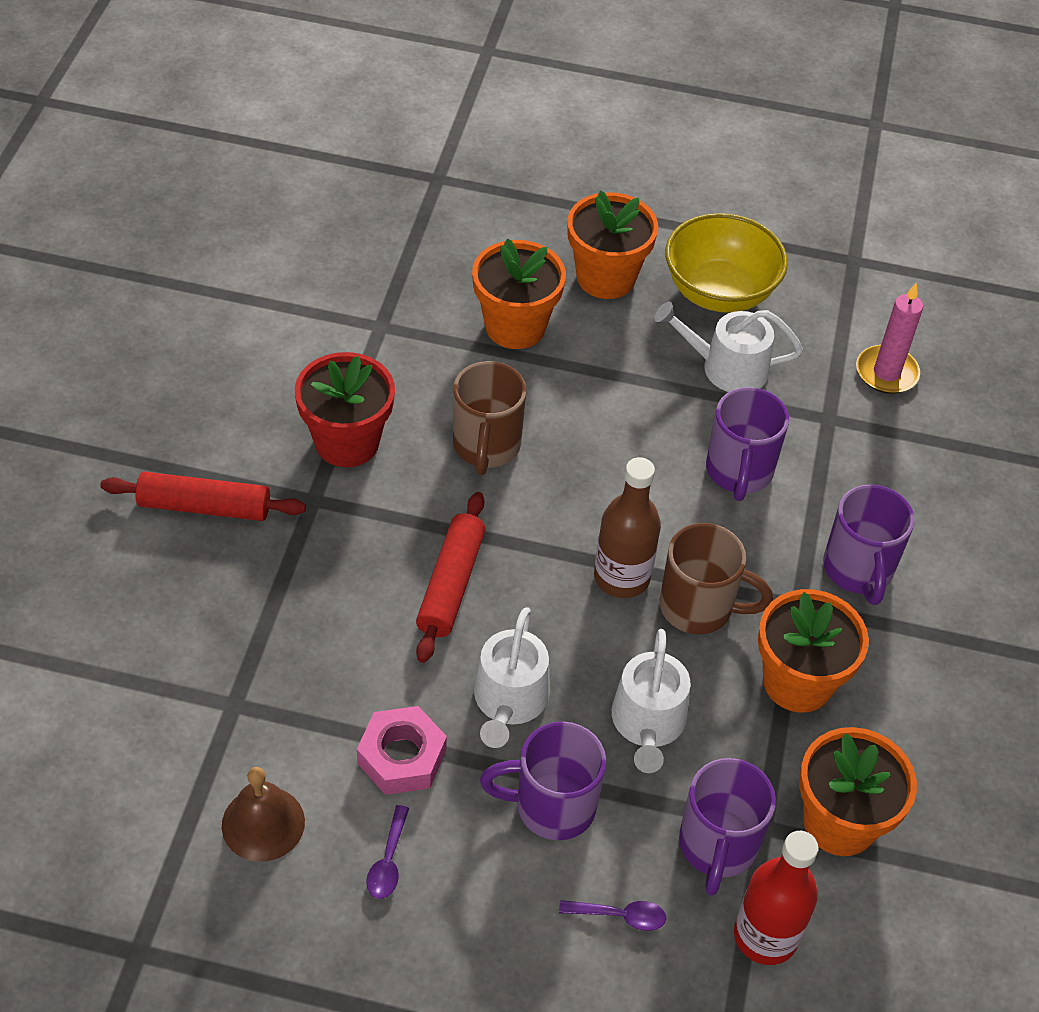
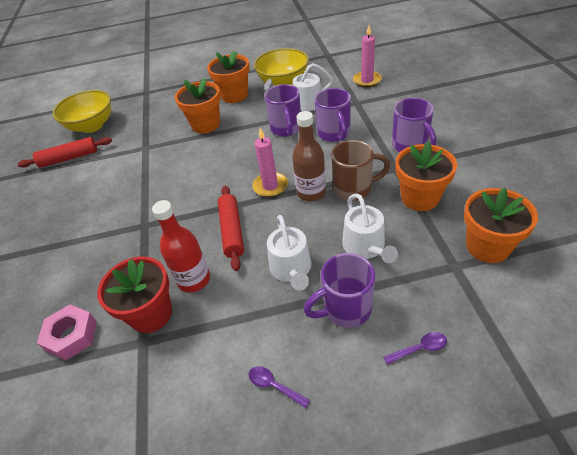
camera: 15 degrees left, 5 degrees down
red rolling pin [100,472,306,521] -> red rolling pin moved to [18,137,112,168]
brown bell [222,767,305,862] -> none
red flower pot [295,352,395,467] -> red flower pot moved to [97,256,172,333]
pink nut [357,706,447,795] -> pink nut moved to [37,305,97,361]
purple spoon [366,805,409,899] -> purple spoon turned 135 degrees clockwise [249,366,310,408]
brown mug [453,361,527,475] -> none
purple mug [679,758,776,896] -> purple mug moved to [265,84,301,137]
red bottle [734,831,819,965] -> red bottle moved to [152,200,210,293]
none -> yellow bowl [52,90,111,133]
none -> pink candle [252,128,288,197]

